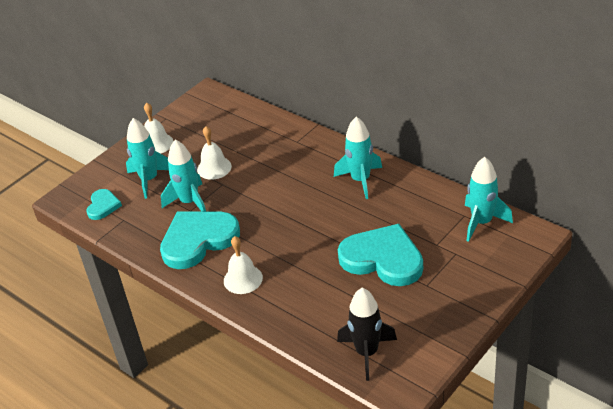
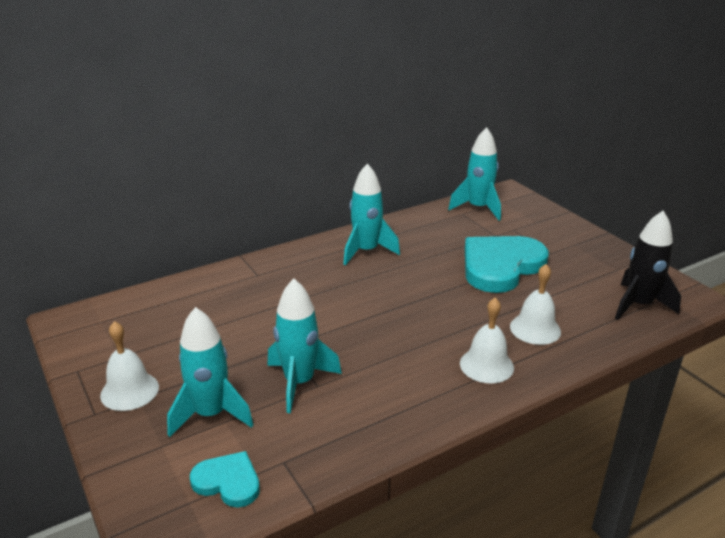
camera: 75 degrees left, 10 degrees down
turquoise heart [160,211,240,269] -> none
white bell [197,126,232,180] -> white bell moved to [510,264,561,345]

